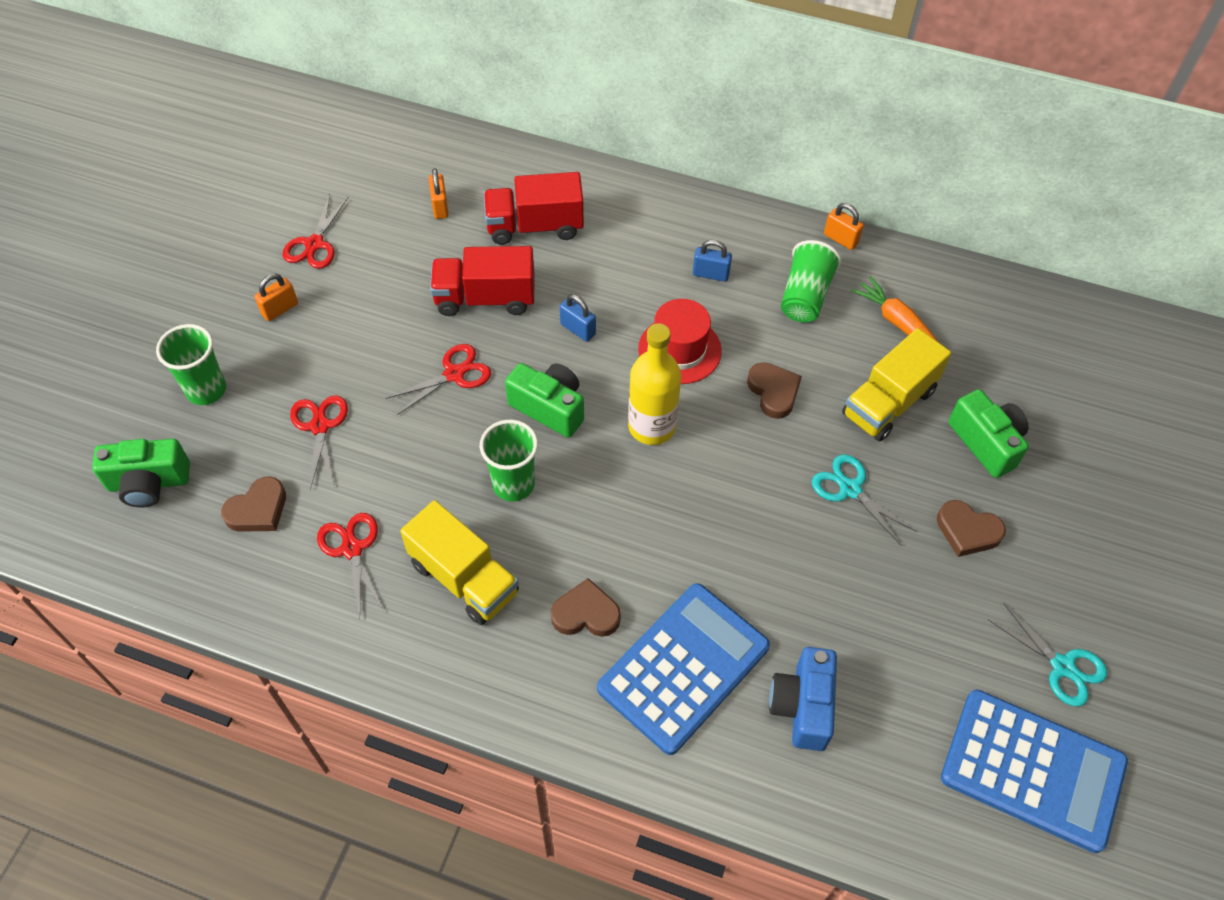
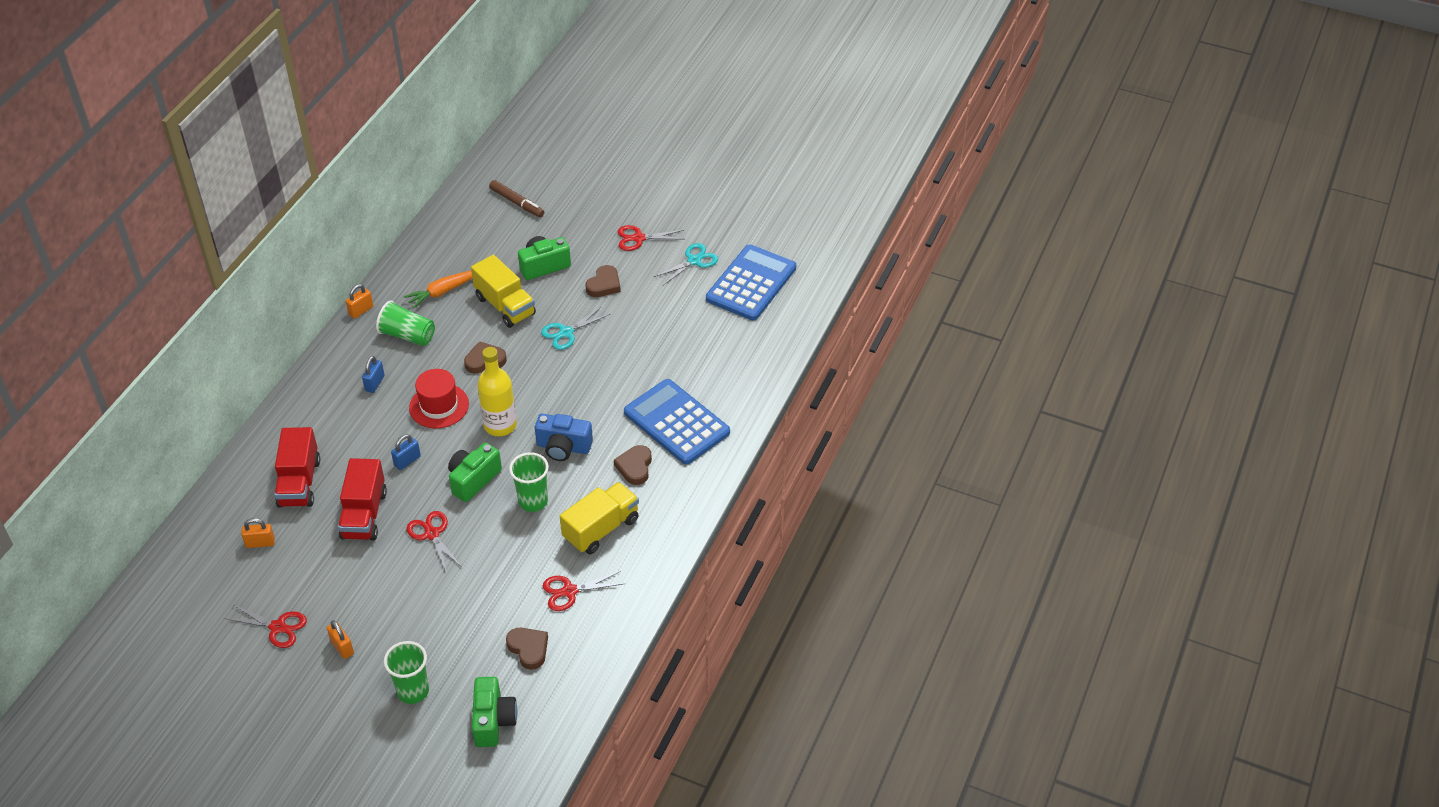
camera: 85 degrees left, 10 degrees down
red scissors [290,395,348,490] -> red scissors moved to [618,225,684,251]
blue camera [769,647,837,751] -> blue camera moved to [535,414,593,461]
none -> brown marker [489,180,544,217]

